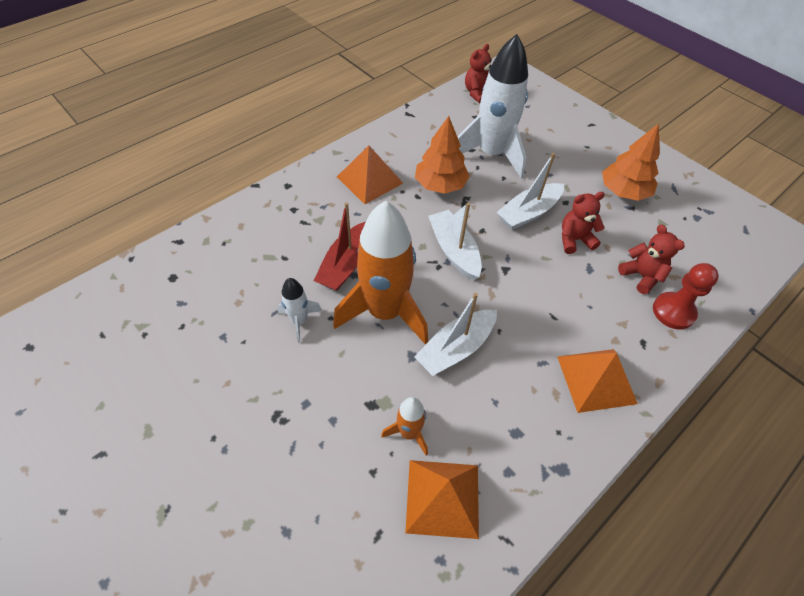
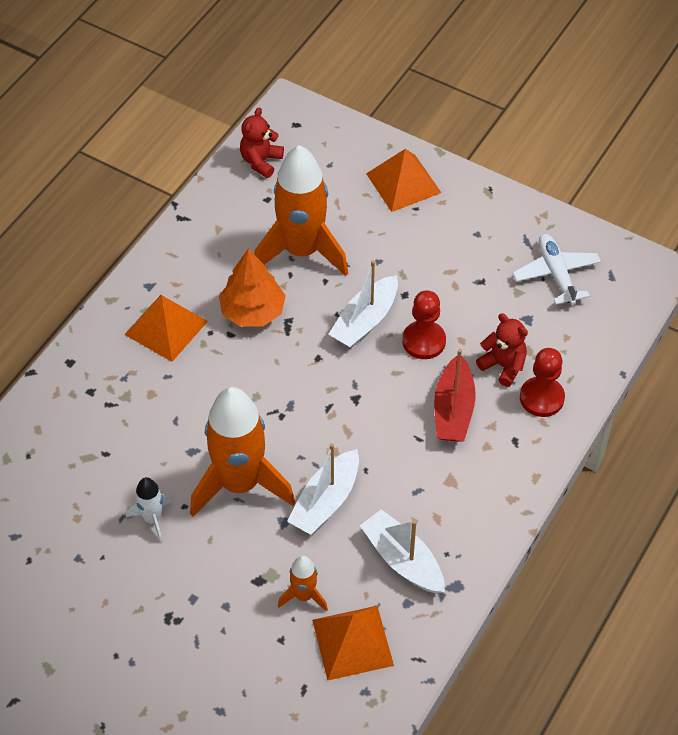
camera: 15 degrees left, 0 degrees up
red boat [314,202,366,291] -> red boat moved to [434,349,476,442]
white boat [428,202,482,280] -> white boat moved to [360,509,445,594]
white rocket [457,34,528,178] -> orange rocket [255,145,348,276]
orange pyramid [557,349,637,413] -> orange pyramid moved to [366,149,441,212]
red teddy bear [562,192,605,254] -> red pawn [402,290,446,359]
orange tree [602,124,660,201] -> none
none -> white plane [513,234,601,305]

